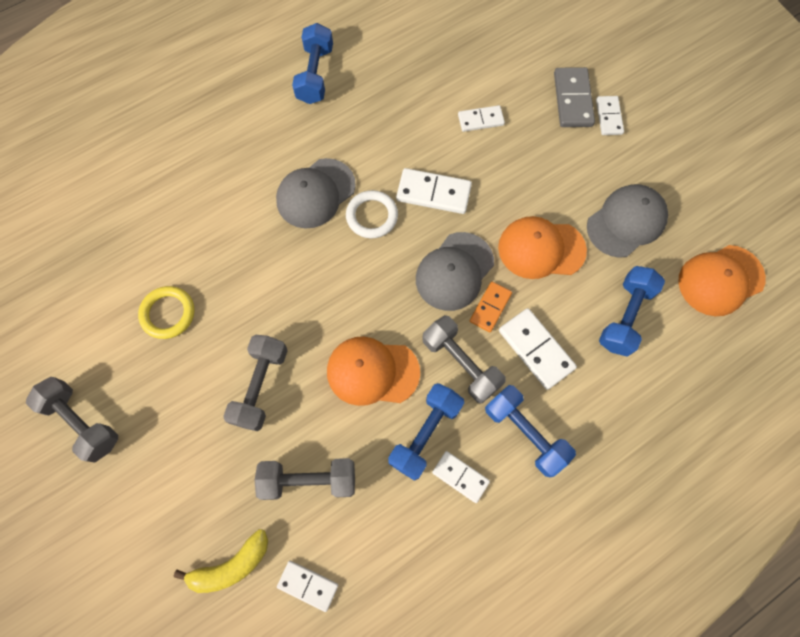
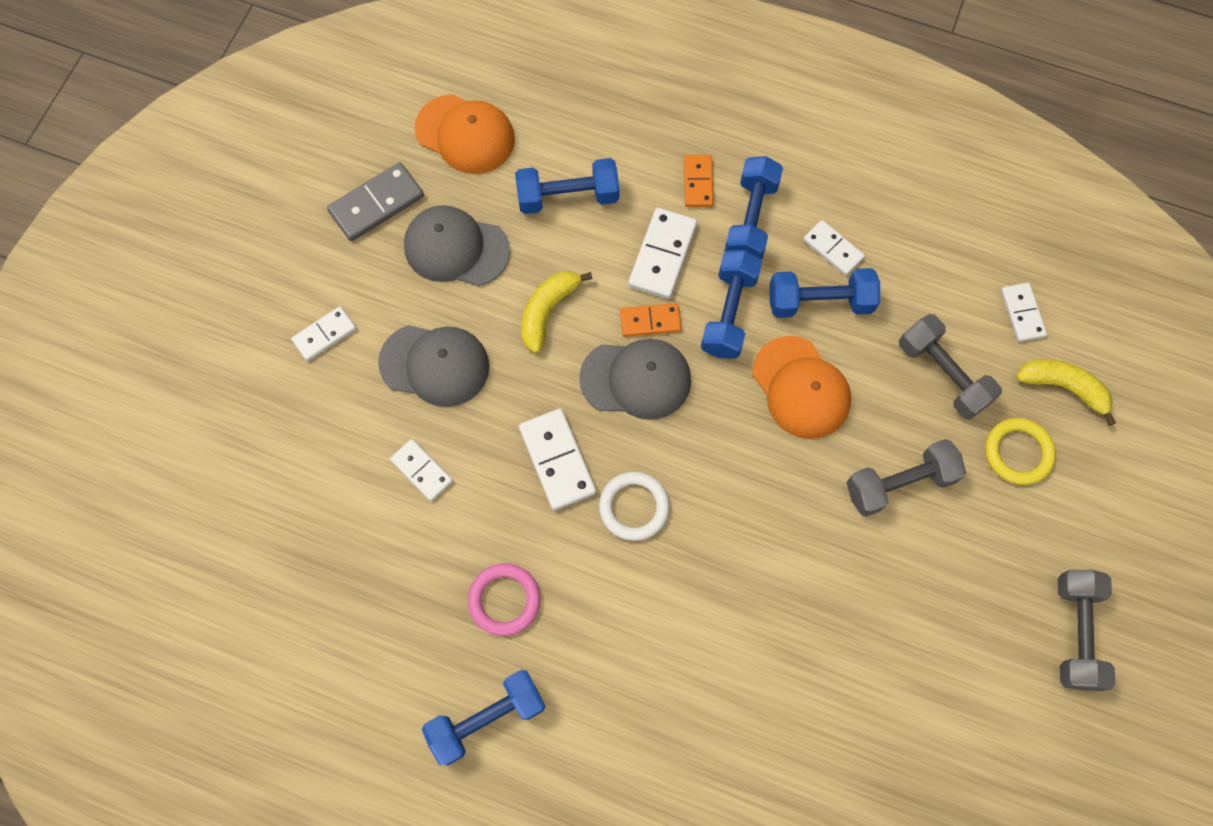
camera: 125 degrees left, 0 degrees up
yellow ring [138,286,195,339] -> yellow ring moved to [985,418,1056,485]
grey cap [276,158,356,228] -> grey cap moved to [378,325,490,407]
grey dumbbell [422,315,506,404] -> blue dumbbell [701,250,762,359]
white domino [432,451,490,503] -> white domino turned 45 degrees counterclockwise [803,220,865,276]
orange cap [498,216,587,279] -> yellow banana [521,271,592,353]
grey domino [554,67,595,127] -> grey domino moved to [327,162,424,241]
none -> pink ring [468,563,540,636]
none -> orange domino [684,155,714,207]

